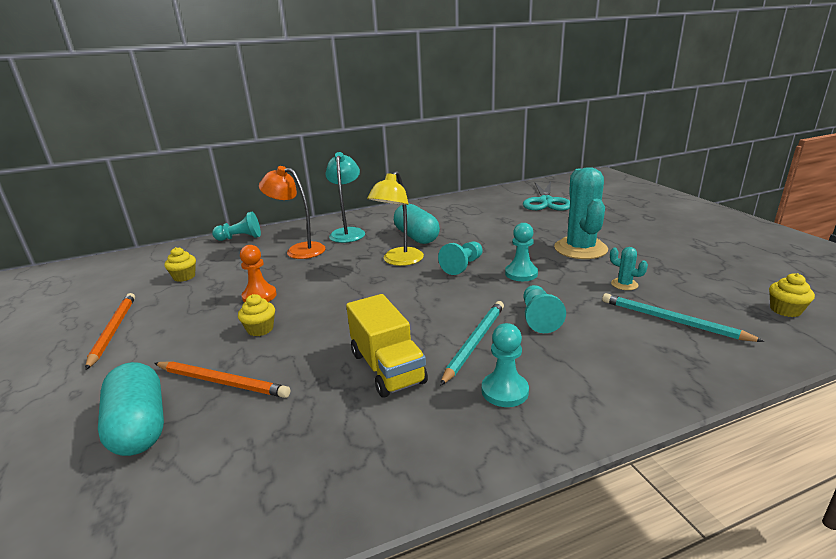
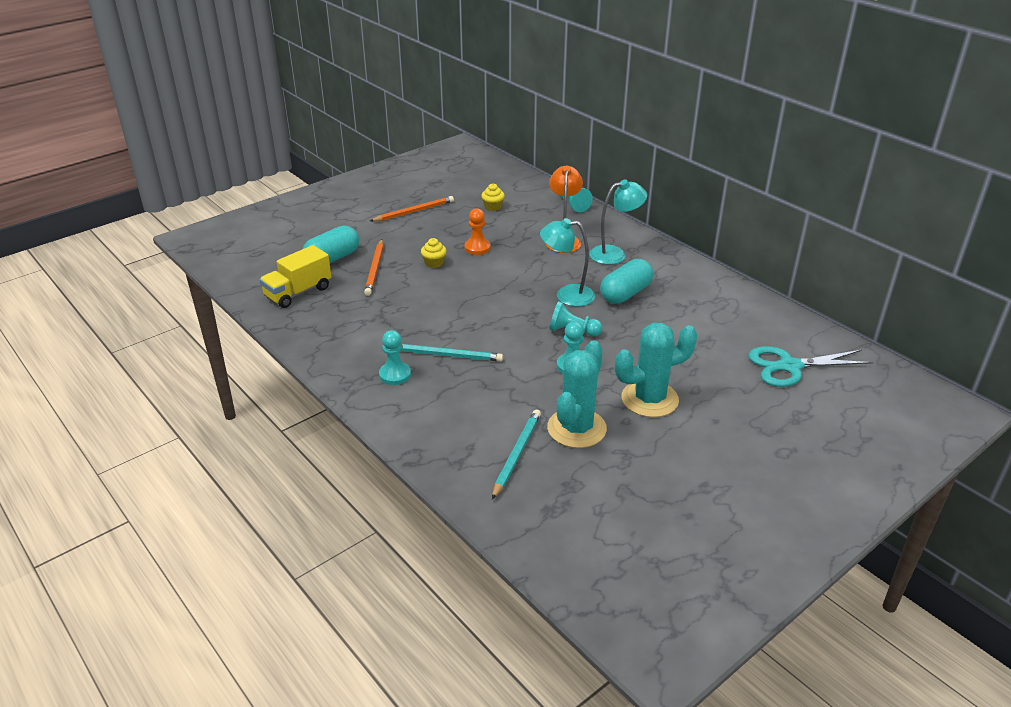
camera: 70 degrees right, 10 degrees up
yellow truck [346,294,428,398] -> yellow truck moved to [259,245,331,308]
yellow lamp [367,171,424,266] -> turquoise lamp [540,218,595,307]
turquoise pawn [523,285,566,333] -> none
turquoise cactus [610,247,648,290] -> turquoise cactus [547,340,607,448], size x2.35
yellow cupcake [769,273,815,317] -> none

